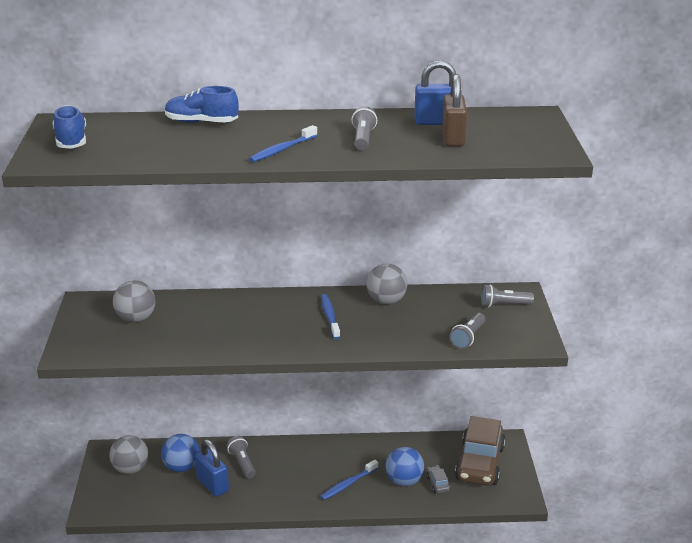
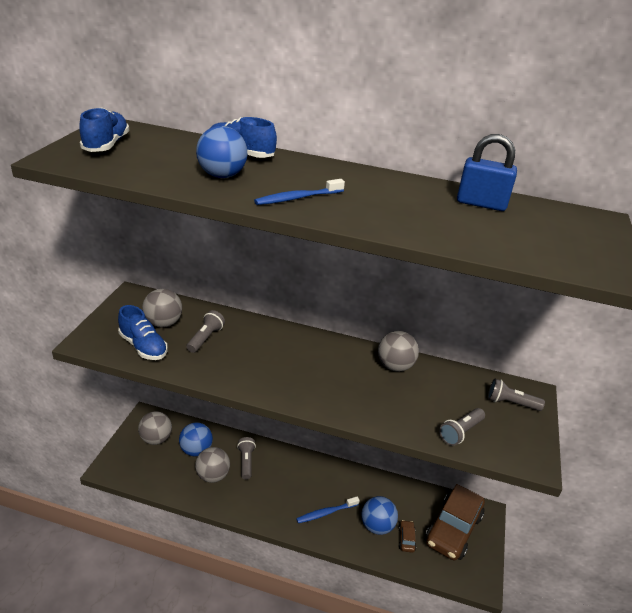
camera: 15 degrees right, 5 degrees up
blue padlock [195,439,229,497] -> grey ball [195,447,230,483]
blue toothbrush [321,294,340,339] -> none
grey flashlight [351,106,377,150] -> grey flashlight moved to [186,310,225,353]
grey car [426,466,450,493] -> brown car [398,520,416,553]
brown padlock [442,74,467,147] -> none
none -> blue shoe [118,305,168,360]
none -> blue ball [196,126,247,178]

